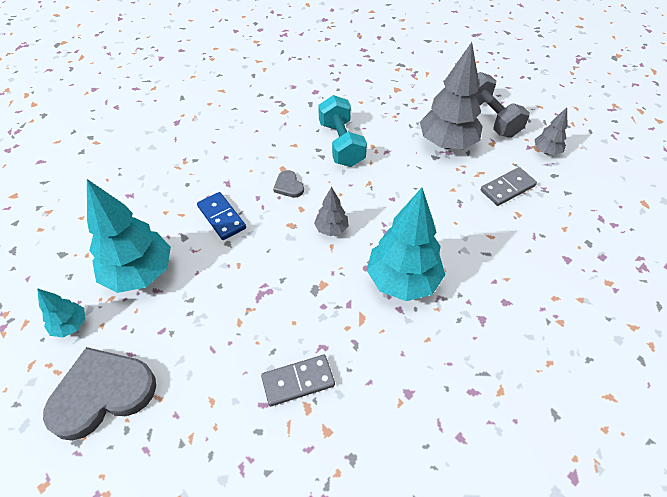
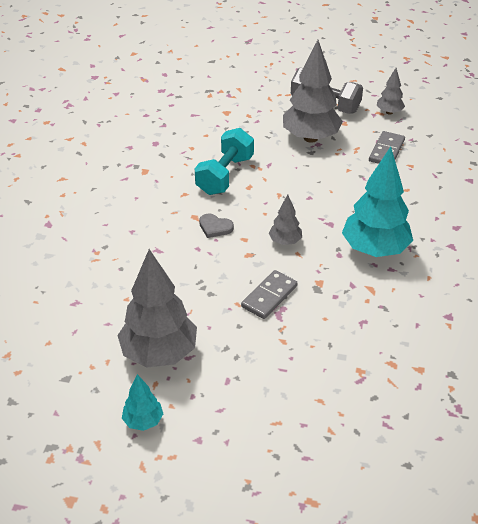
camera: 35 degrees left, 10 degrees down
grey heart [43,347,156,441] -> none
turquoise tree [87,179,171,293] -> grey tree [117,249,197,368]
blue domino [197,192,246,240] -> none
grey domino [261,355,335,406] -> grey domino moved to [241,270,297,319]
turquoise dumbbell [318,95,367,167] -> turquoise dumbbell turned 75 degrees clockwise [195,128,254,195]

